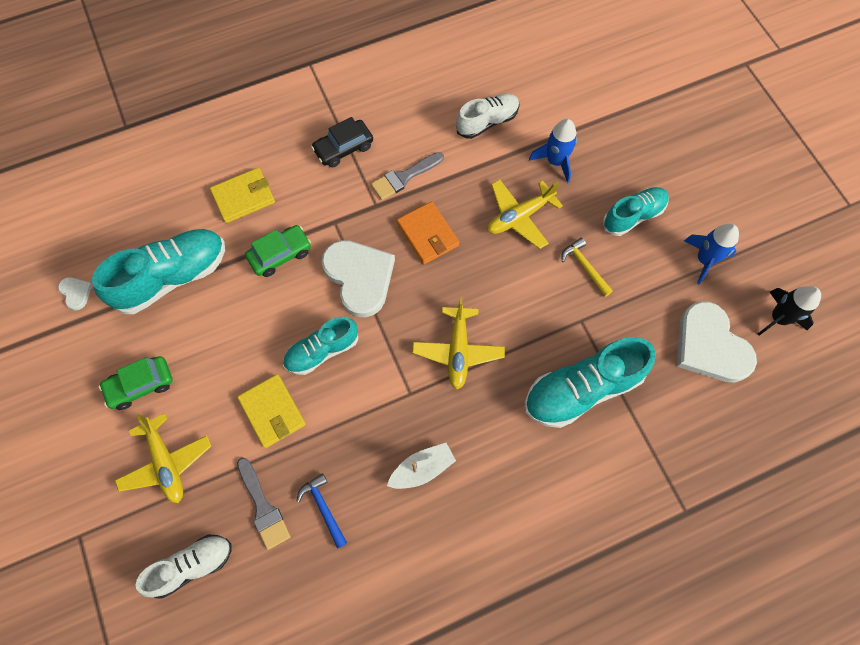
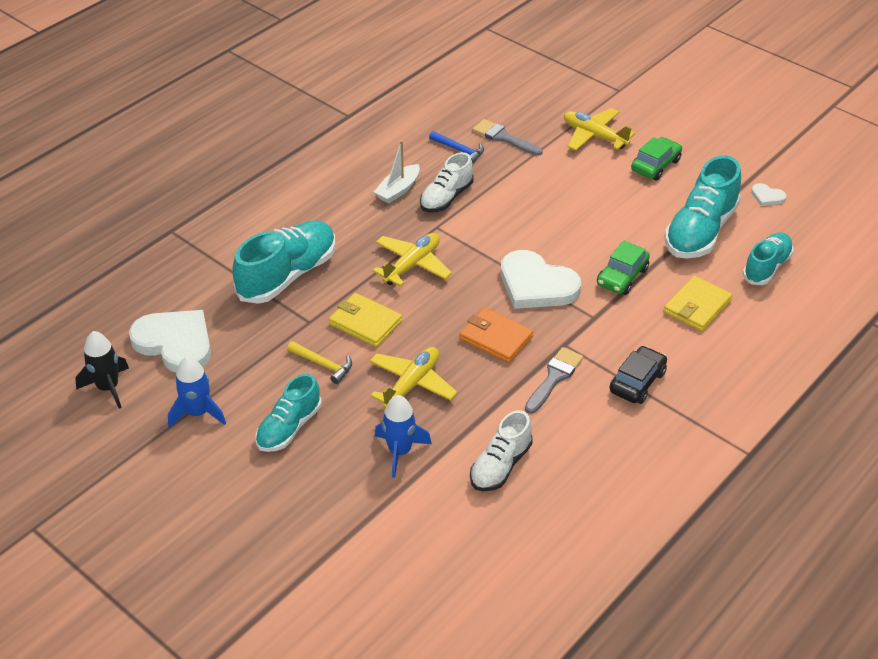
camera: 155 degrees right, 25 degrees down
white shoe [135,535,232,599] -> white shoe moved to [420,152,474,212]
yellow wallet [237,374,306,448] -> yellow wallet moved to [329,293,402,347]
turquoise shoe [283,317,358,375] -> turquoise shoe moved to [742,232,794,285]
yellow plane [412,297,505,390] -> yellow plane turned 60 degrees clockwise [372,233,452,287]

